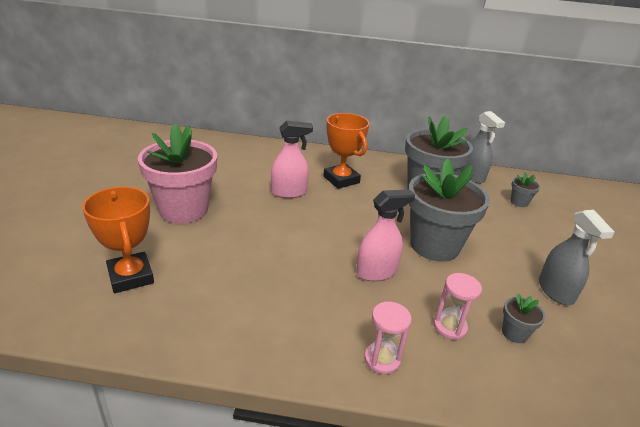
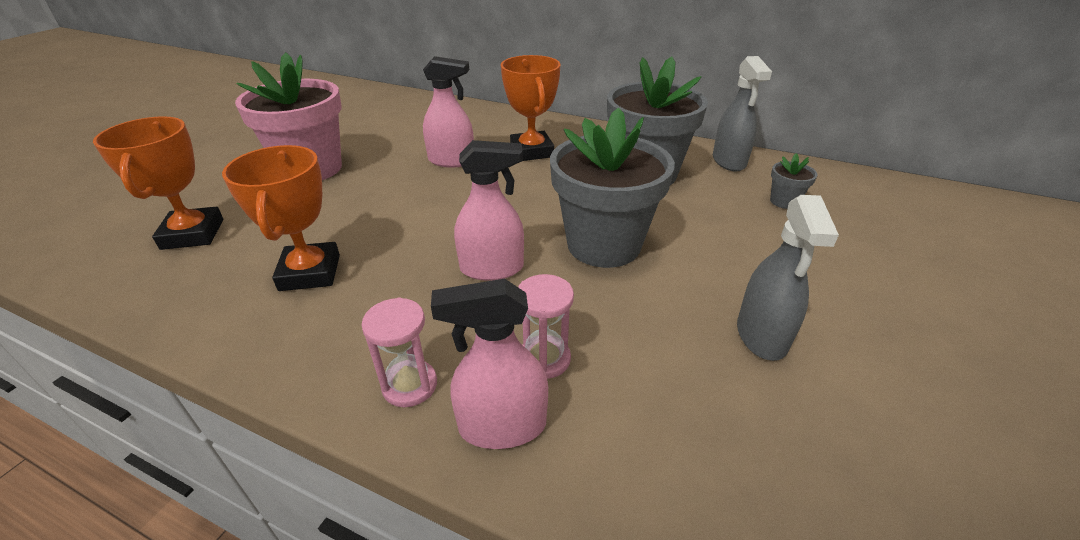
camera: 20 degrees right, 5 degrees up
grey flower pot [502,294,545,343] -> none
none -> orange trophy [222,145,340,291]
none -> pink spray bottle [431,279,548,449]

